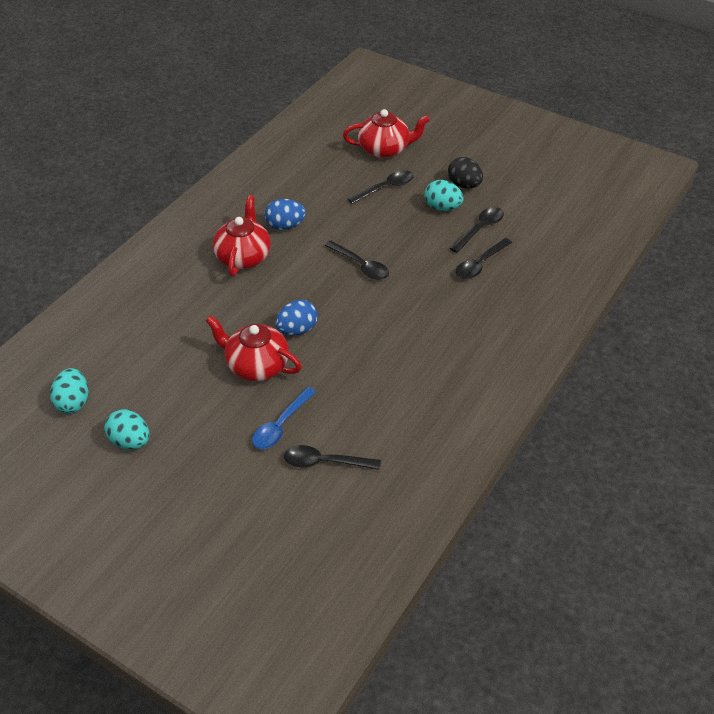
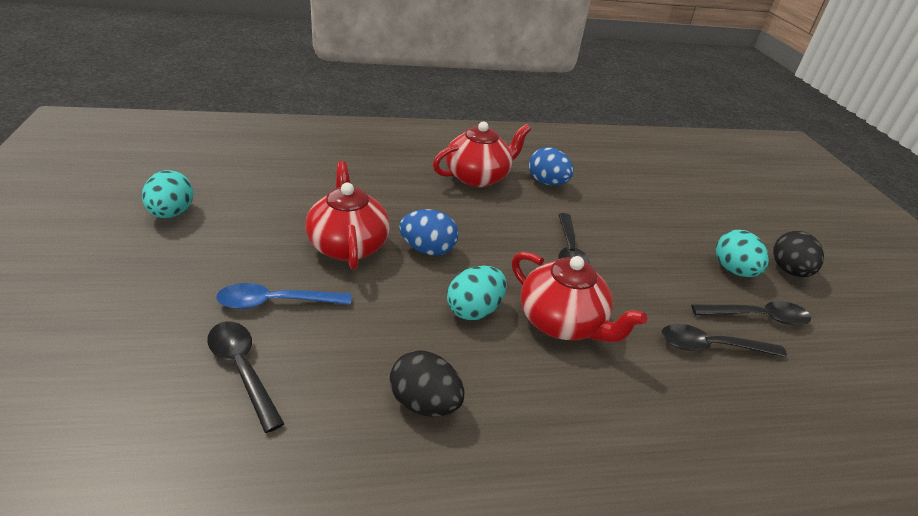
camera: 45 degrees right, 10 degrees down
turquoise egg [50,368,88,414] -> turquoise egg moved to [447,266,507,320]
red teapot [343,109,430,158] -> red teapot moved to [512,252,647,342]
black spoon [348,170,414,204] -> none
none -> black egg [390,350,464,417]

